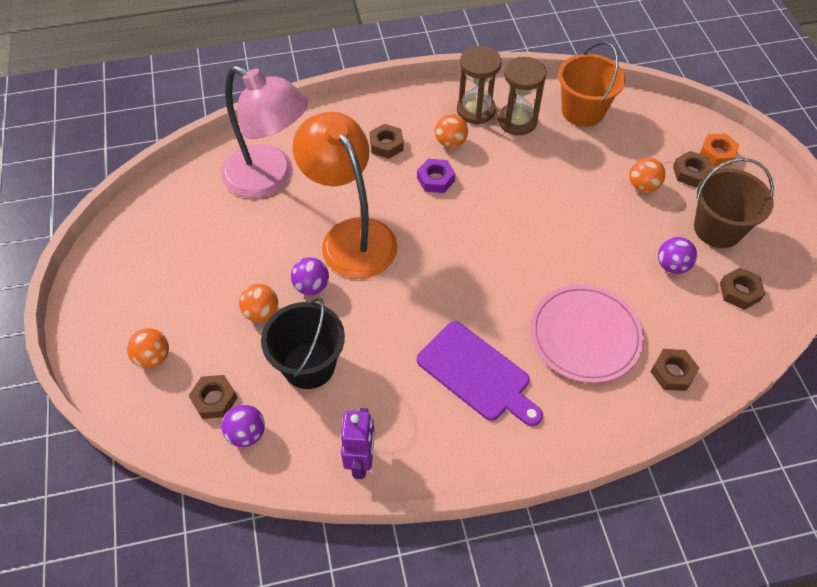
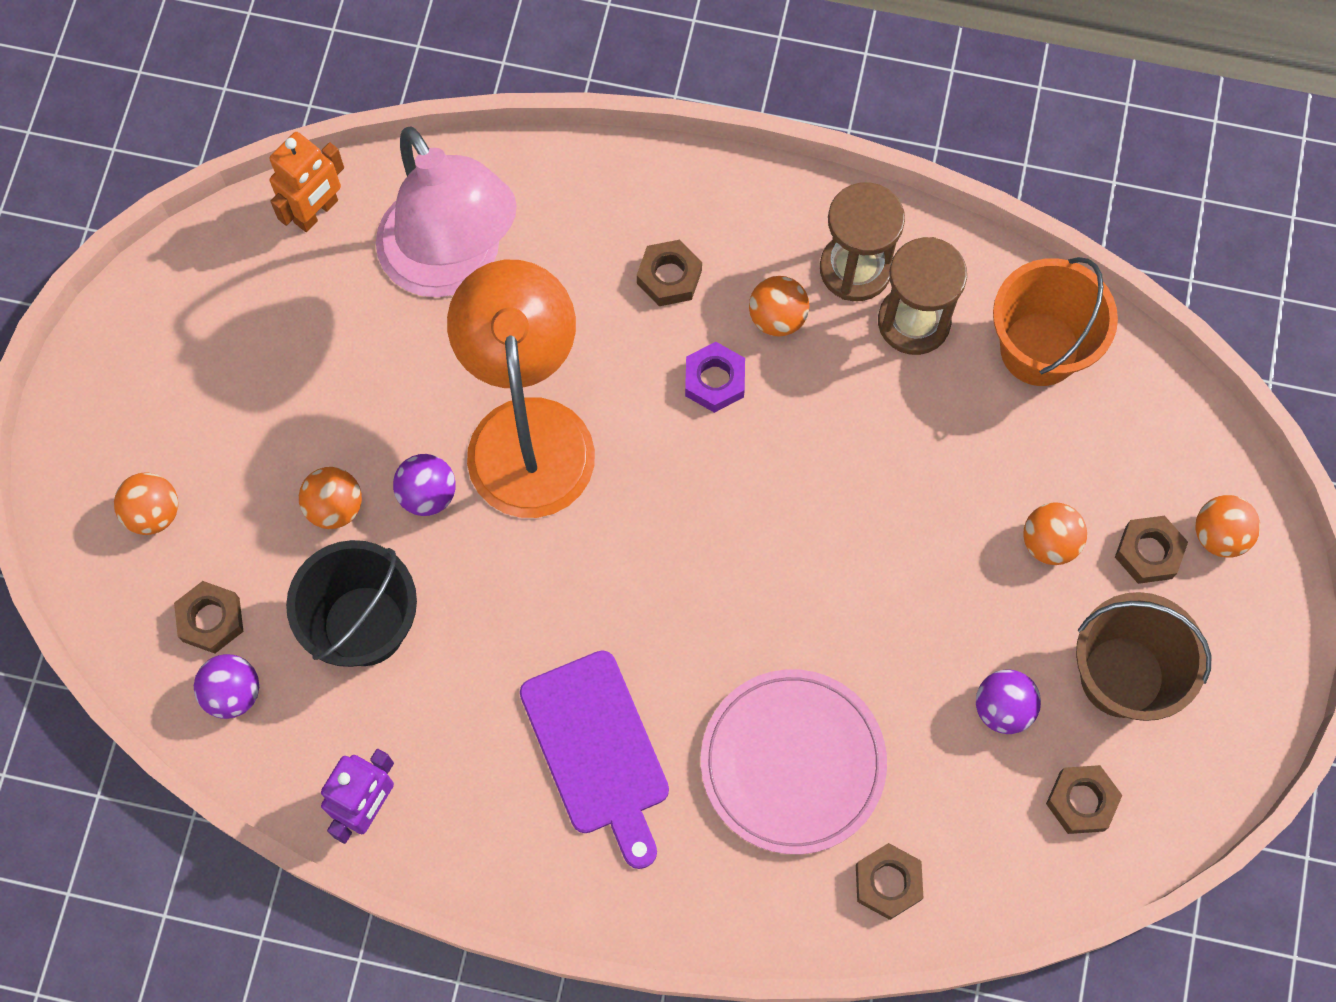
camera: 25 degrees right, 15 degrees up
orange nut [700,133,739,167] -> orange ball [1196,495,1260,558]
none -> orange robot [270,132,344,232]

